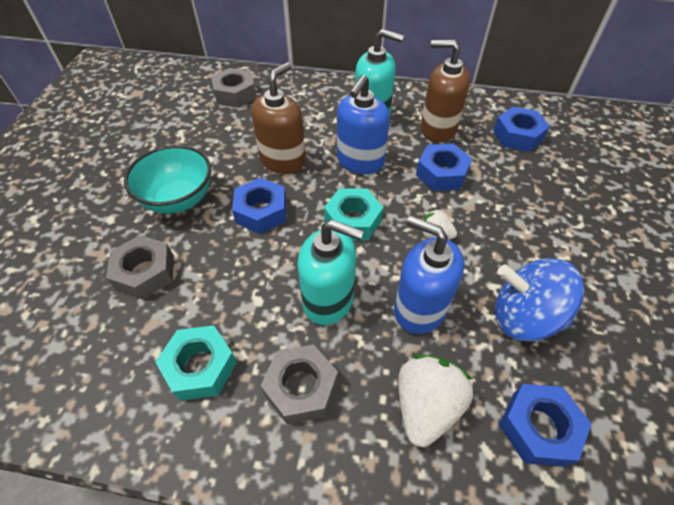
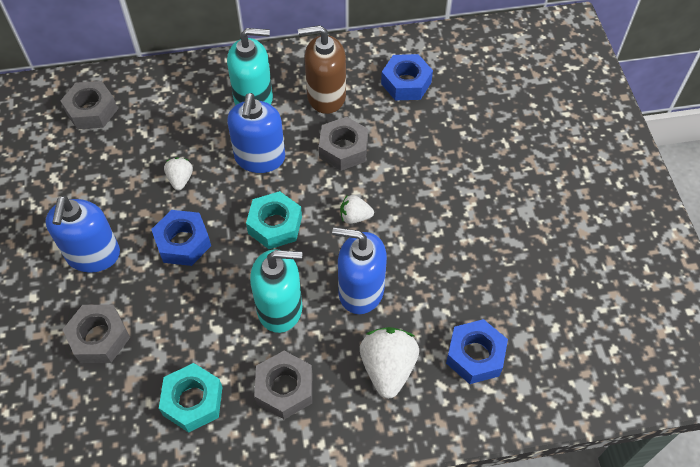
camera: 20 degrees left, 5 degrees up
turquoise bowl [124,145,211,214] -> blue soap dispenser [45,195,120,273]
brown soap dispenser [251,62,306,174] -> white strawberry [164,158,193,191]
blue nut [416,144,472,191] -> grey nut [319,117,368,171]
blue spinning top [495,258,584,342] -> none

